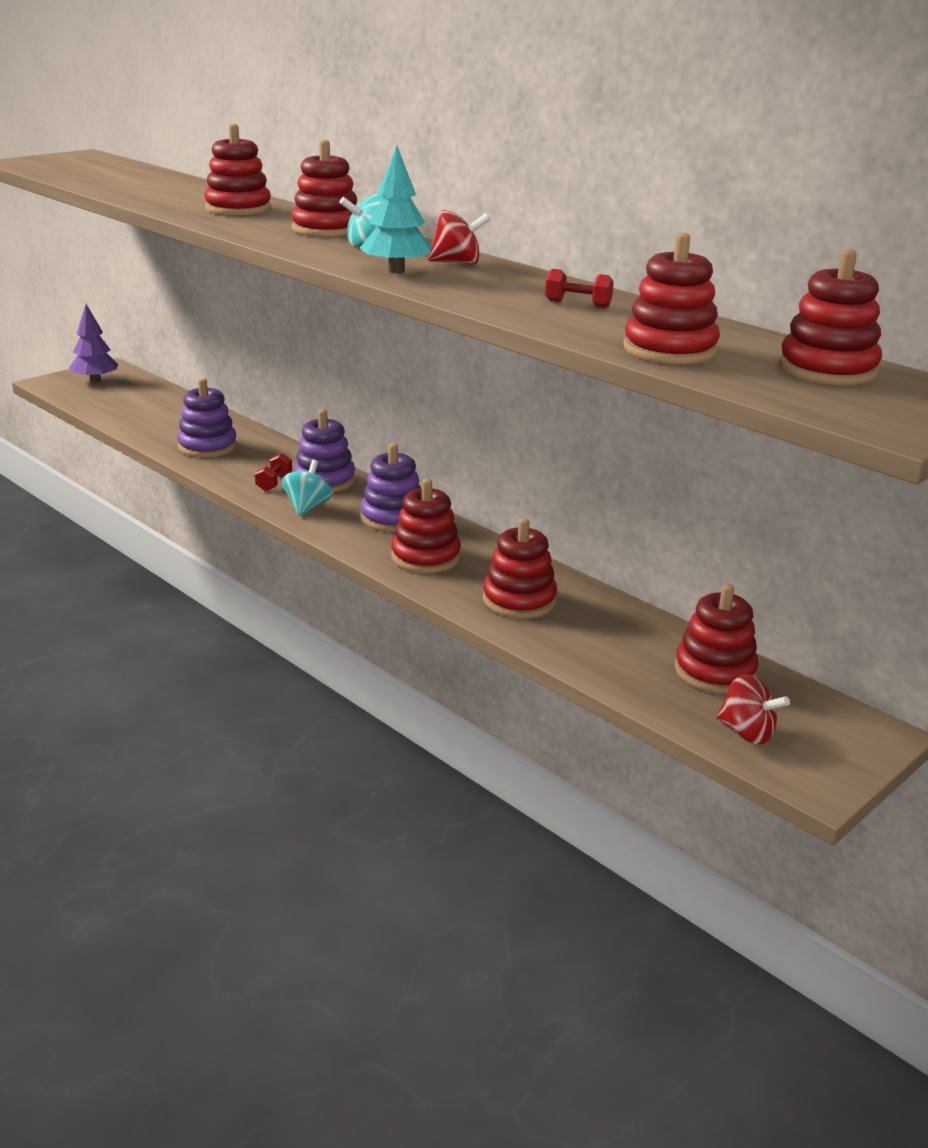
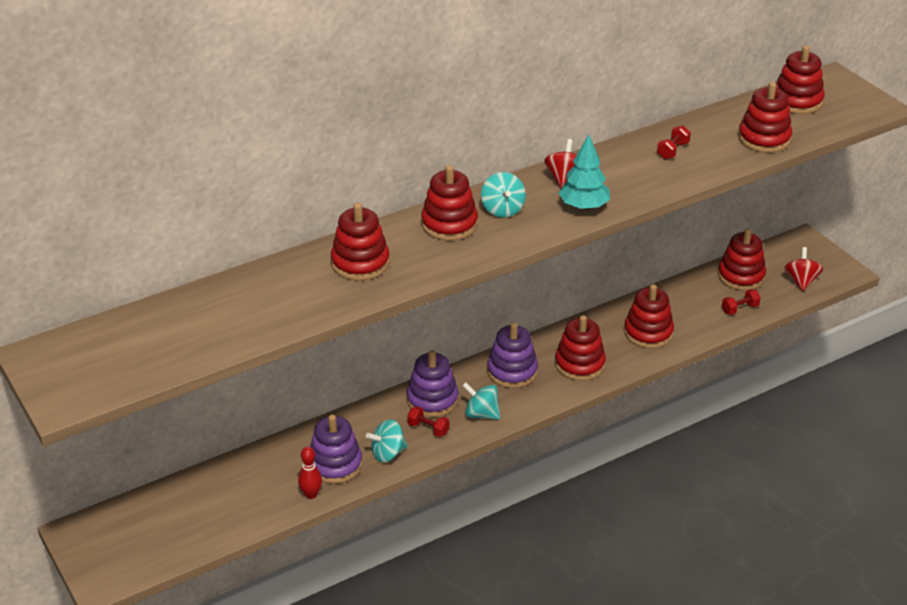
camera: 75 degrees left, 10 degrees up
purple tree [69,304,118,383] -> none
red spinning top [716,674,790,744] -> red spinning top turned 45 degrees counterclockwise [784,247,823,292]
none -> red bowling pin [298,447,322,499]
none -> turquoise spinning top [366,419,408,462]
none -> red dumbbell [722,289,761,315]

